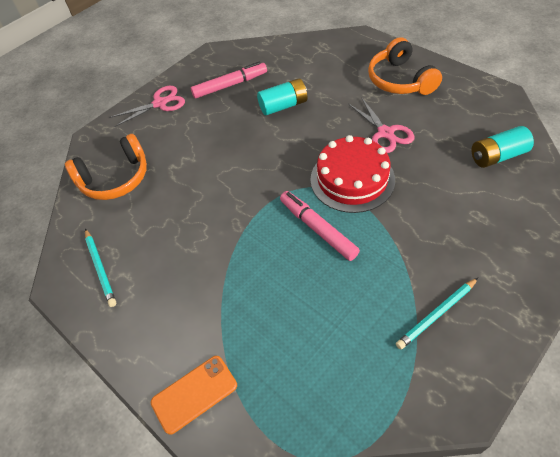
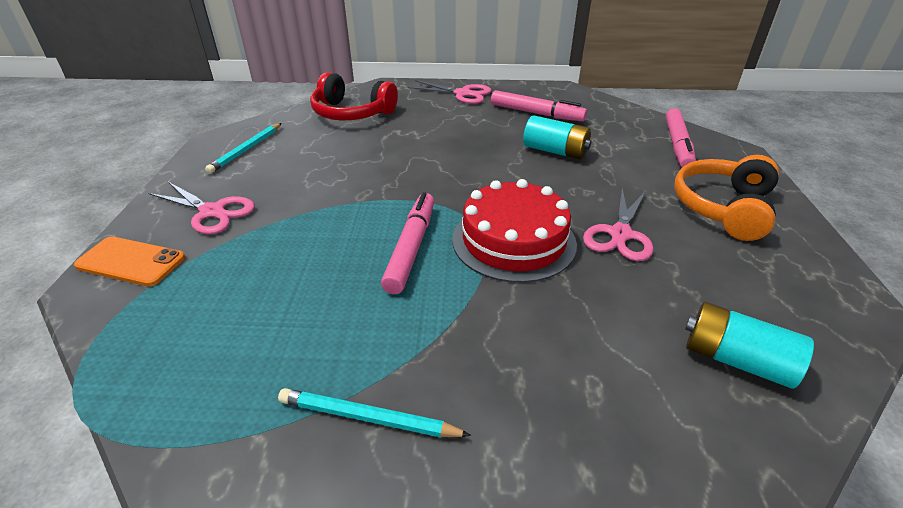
camera: 45 degrees right, 15 degrees down
orange headphones [65,134,147,200] -> red headphones [310,72,398,120]
none -> pink scissors [149,182,255,234]
none -> pink marker [665,108,696,168]

